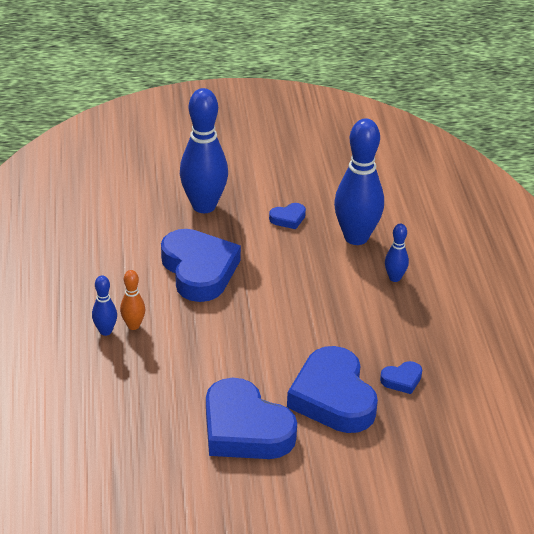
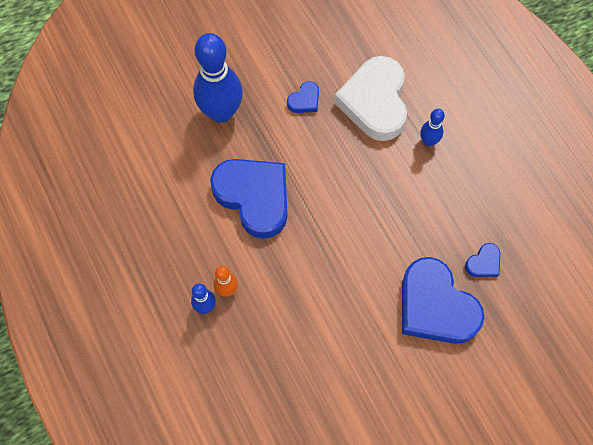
camera: 20 degrees left, 30 degrees up
blue heart [206,378,297,459] -> none
blue bowling pin [334,118,384,245] -> white heart [334,56,407,141]

